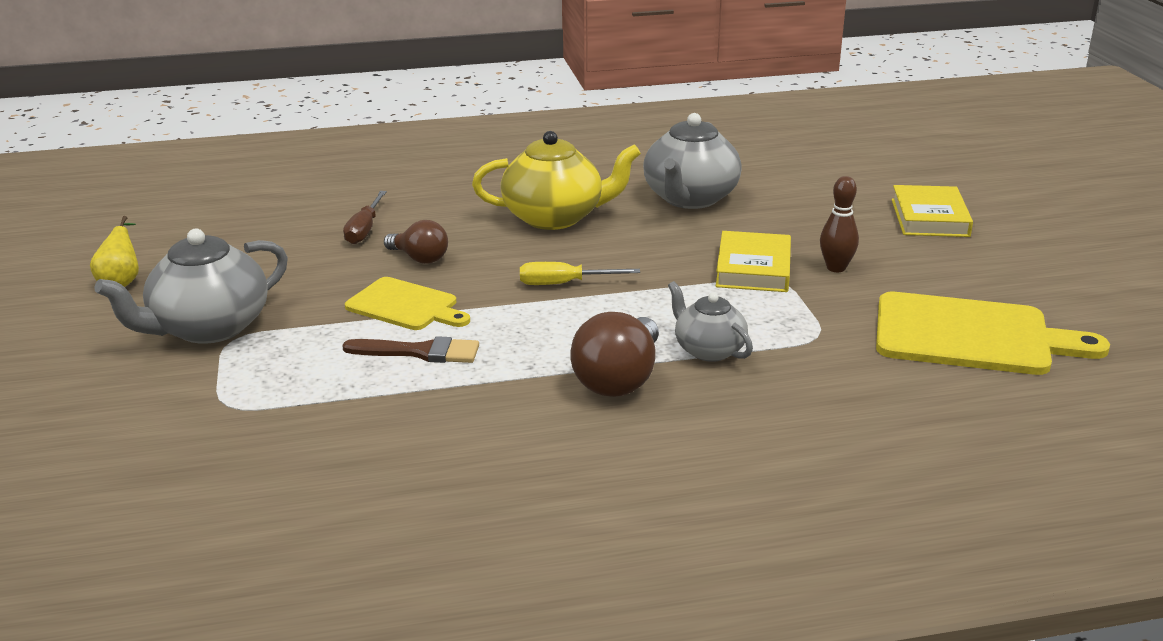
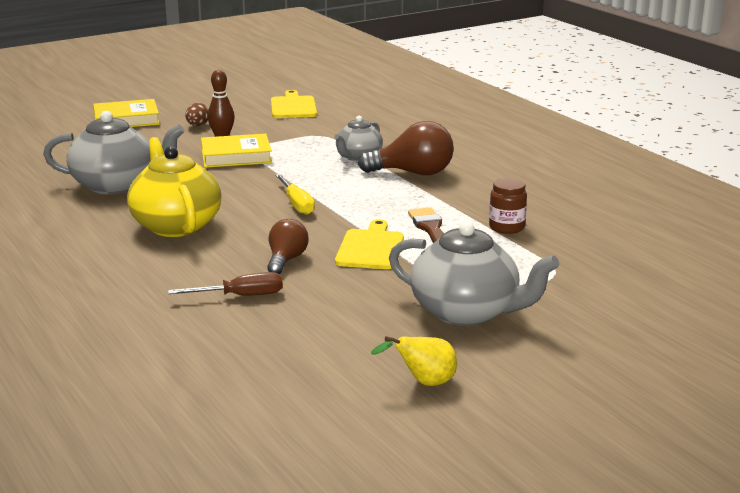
camera: 110 degrees left, 5 degrees down
yellow cutting board [876,292,1110,375] -> yellow cutting board [271,90,317,118], size x0.61
none -> brown egg [185,103,209,126]
none -> brown jar [489,178,527,234]

